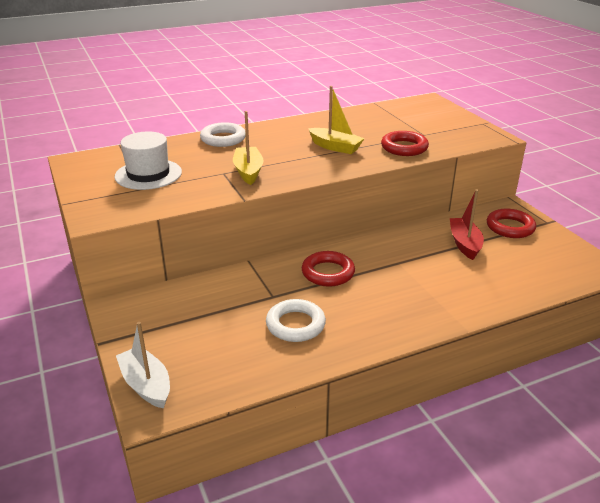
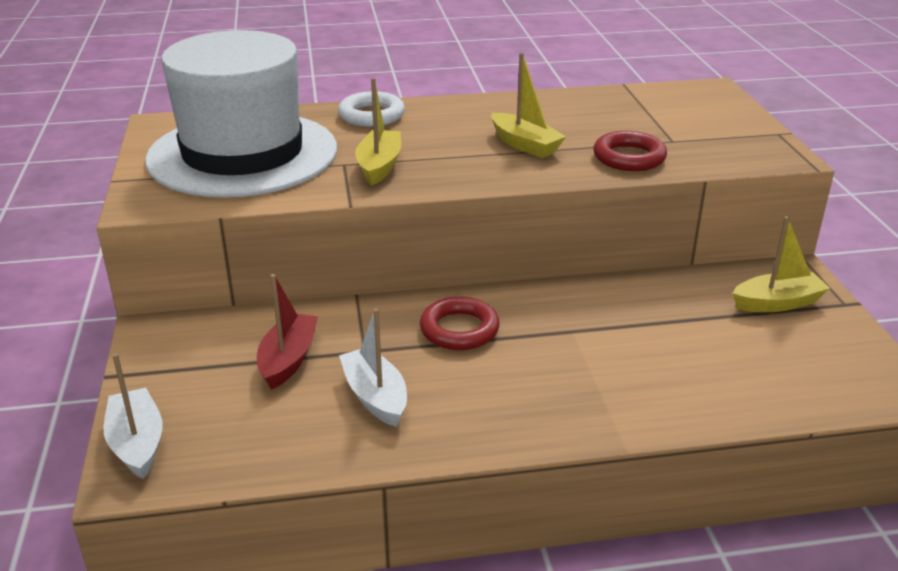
camera: 15 degrees right, 0 degrees up
white hat [115,132,182,190] -> white hat [145,30,337,198], size x2.02
white ring [266,299,326,342] -> white boat [339,308,407,427]
red boat [450,189,484,260] -> red boat moved to [257,274,318,390]
red ring [487,209,536,238] -> yellow boat [732,216,830,312]

